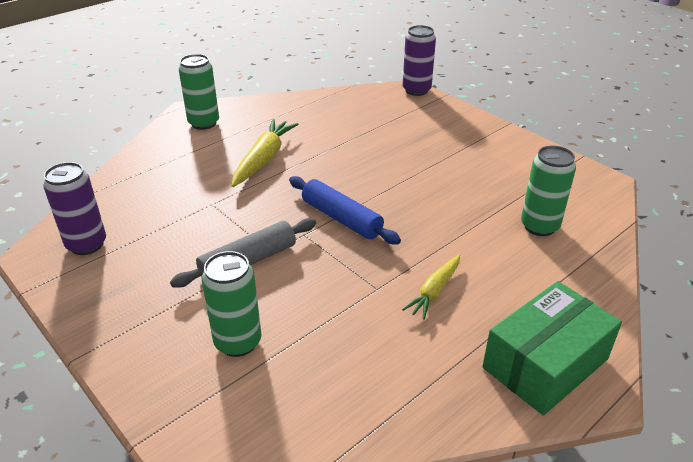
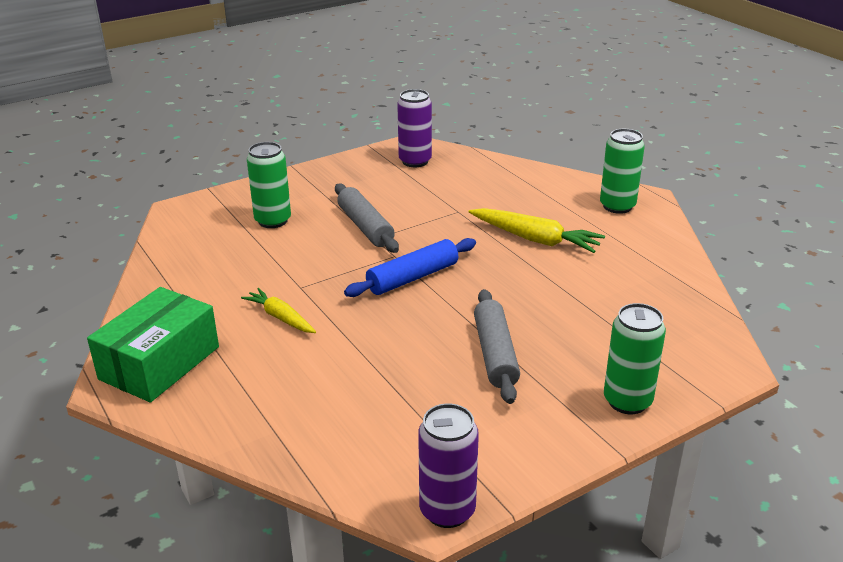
camera: 100 degrees right, 5 degrees down
purple can [403,25,436,96] -> purple can moved to [418,403,479,528]
green box [482,281,622,416] -> green box turned 60 degrees clockwise [87,287,219,402]
green can [521,146,576,236] -> green can moved to [604,303,666,414]
none -> grey rolling pin [474,289,520,404]

